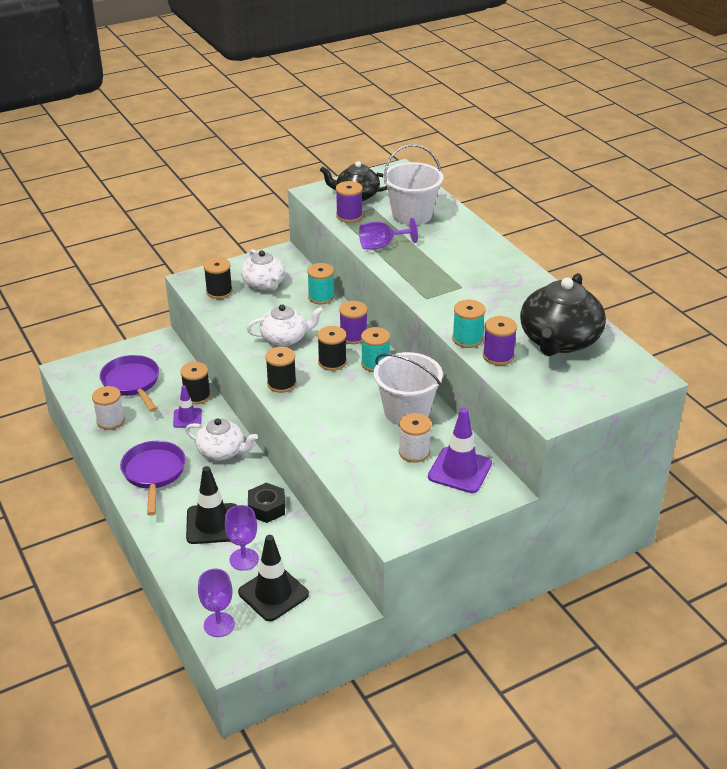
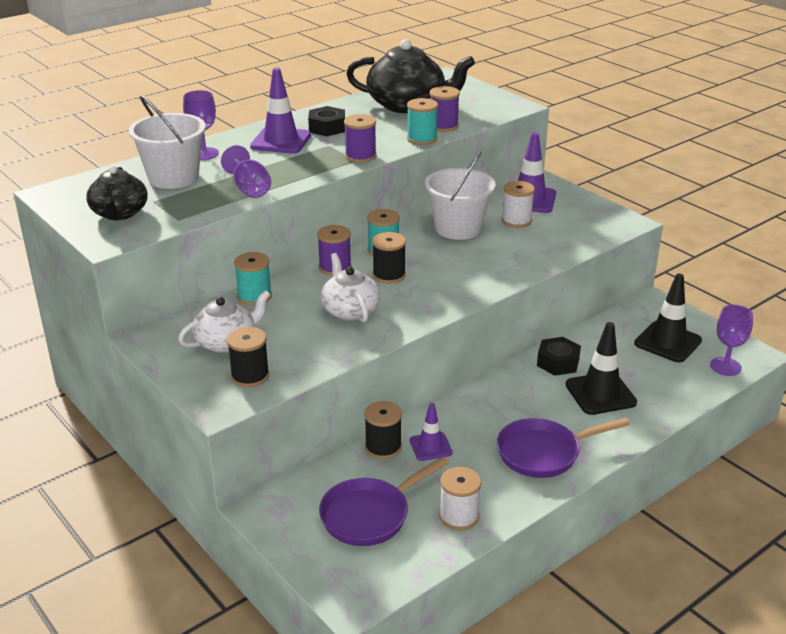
camera: 100 degrees left, 5 degrees down
white teapot [185,418,258,460] -> none
purple goblet [225,505,259,571] -> purple goblet moved to [183,90,219,160]
black spool [265,347,297,393] -> none
purple spool [336,181,363,223] -> purple spool moved to [344,114,377,163]
none -> purple traffic cone [250,68,311,154]
none -> black nut [308,106,345,137]

